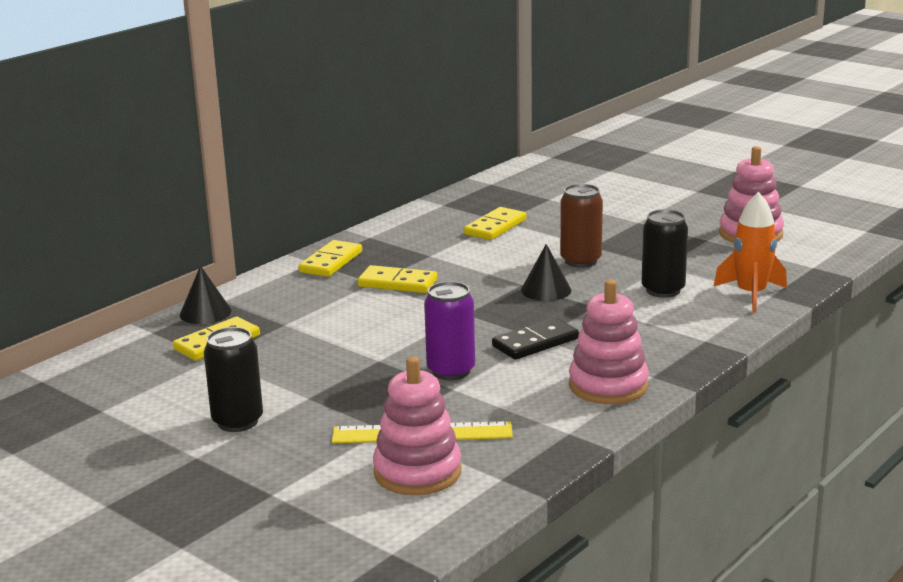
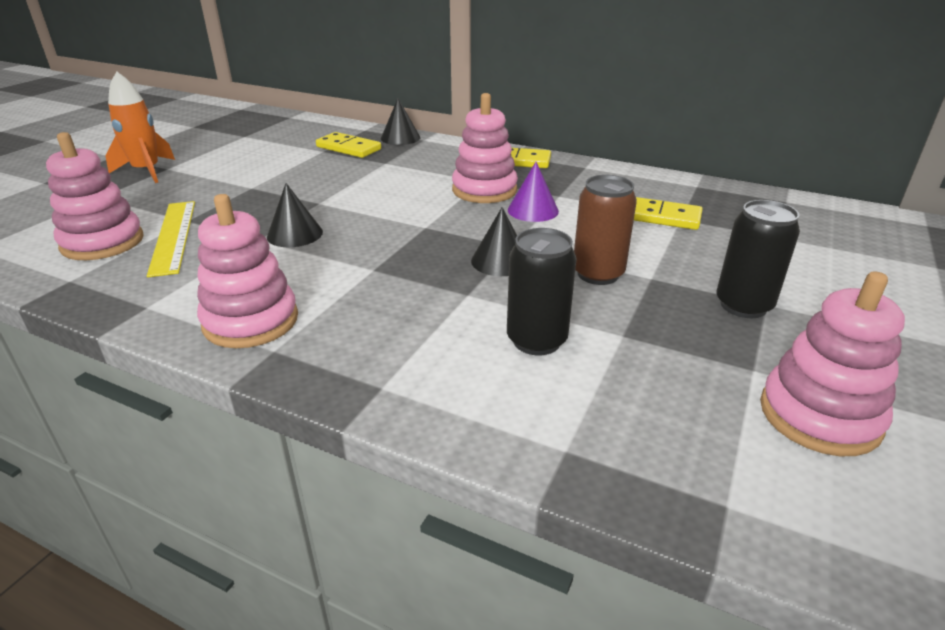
camera: 75 degrees right, 10 degrees up
black can [204,327,263,432] -> black can moved to [716,200,800,318]
yellow domino [358,265,437,293] -> pink stacking toy [452,93,518,203]
purple can [424,281,475,380] -> black cone [267,183,323,247]
black domino [492,317,579,360] -> none
orange rocket [714,192,787,313] -> orange rocket moved to [105,71,175,183]
none -> purple cone [508,162,559,222]

